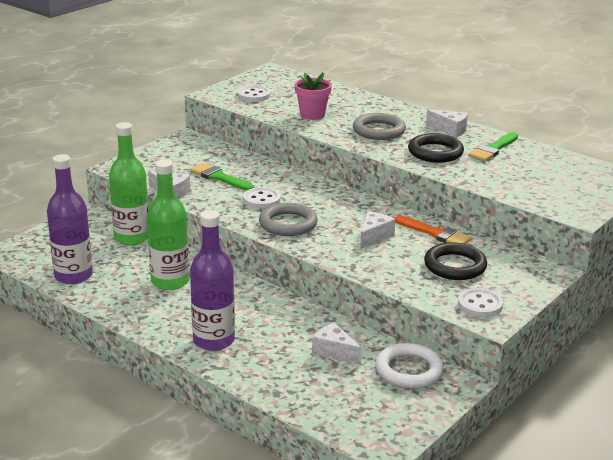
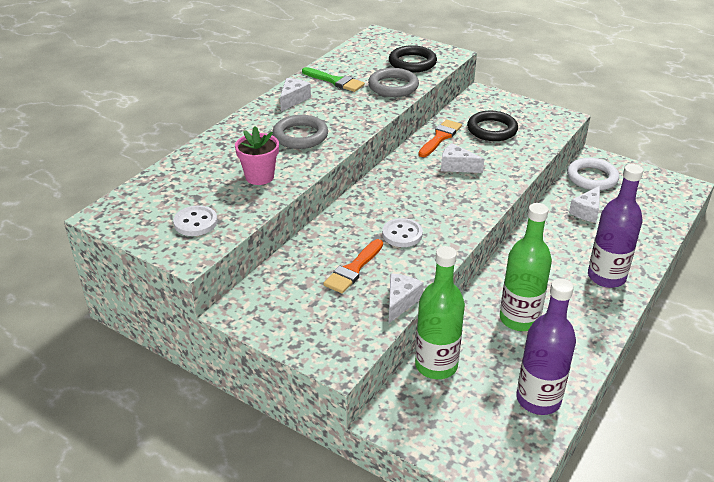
camera: 95 degrees left, 10 degrees up
green brush [190,163,254,191] -> orange brush [323,239,383,293]
grey ring [259,203,318,236] -> grey ring moved to [368,68,419,97]
black ring [408,133,464,163] -> black ring moved to [389,45,437,72]
white button [458,288,503,317] -> none

